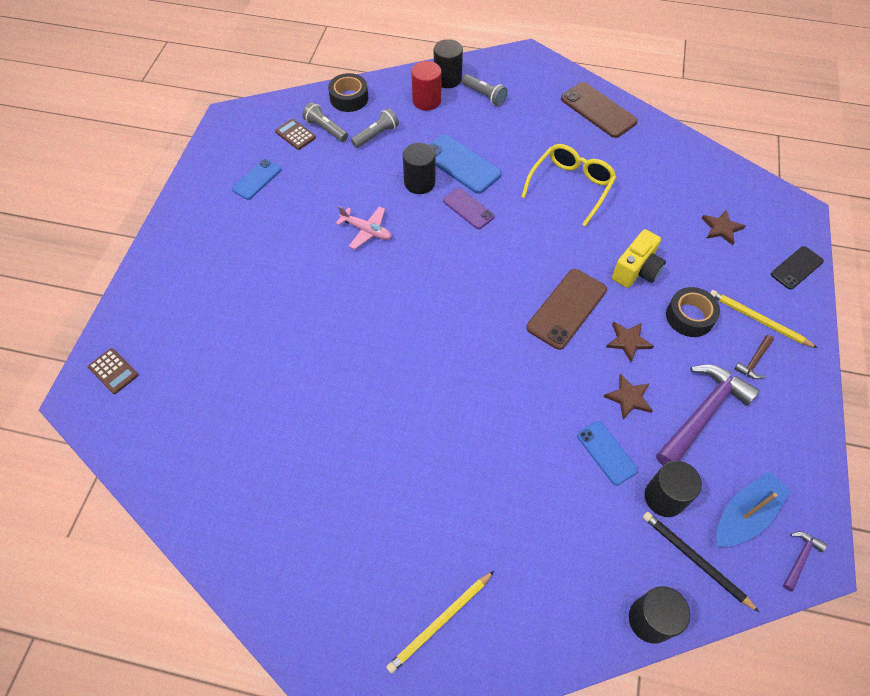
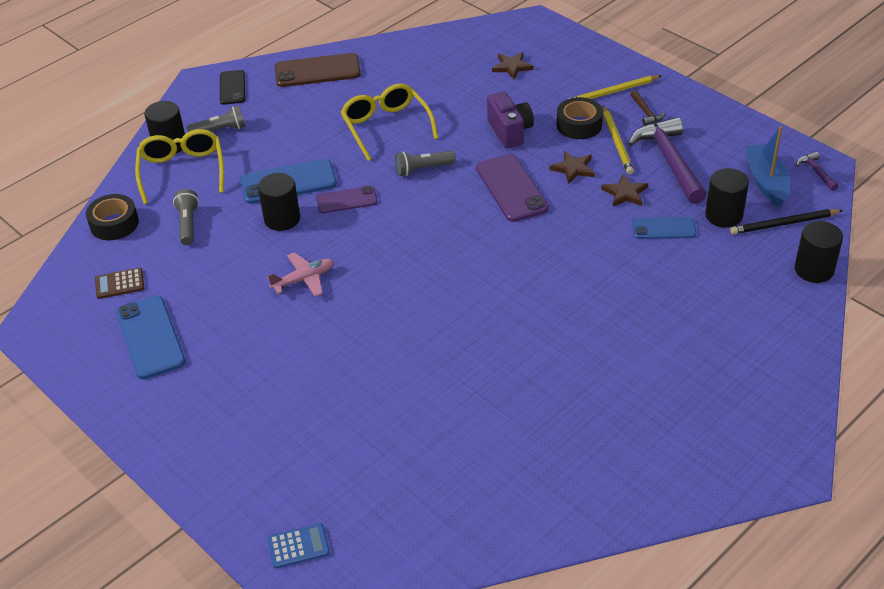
camera: 55 degrees left, 15 degrees down
brown calculator [88,348,139,394] -> blue calculator [267,523,330,569]
blue phone [232,159,282,200] -> blue phone [116,295,186,379], size x1.60
grey flashlight [302,102,348,142] -> grey flashlight moved to [395,151,456,176]
yellow pencil [386,571,494,674] -> yellow pencil moved to [603,105,634,174]
red cylinder [412,61,442,111] -> yellow glasses [135,129,224,204]
brown phone [527,269,607,350] -> purple phone [476,154,549,222]
yellow camera [612,229,666,288] -> purple camera [487,92,534,148]
black phone [771,246,824,290] -> black phone moved to [220,70,245,105]

